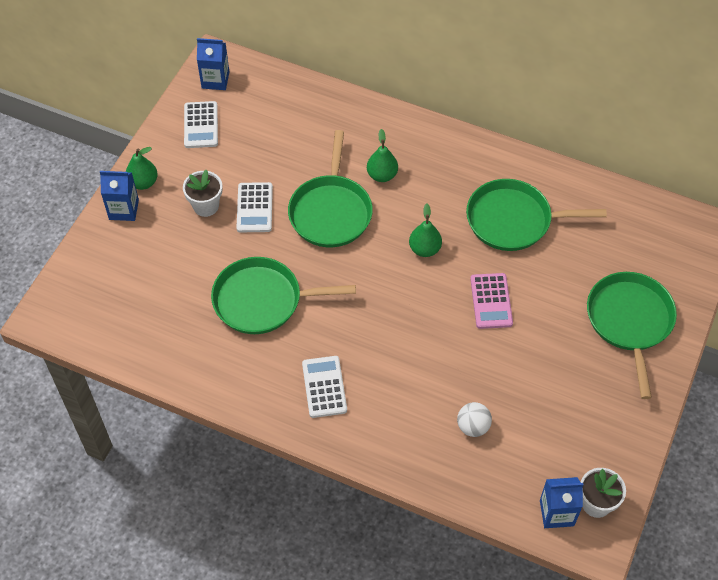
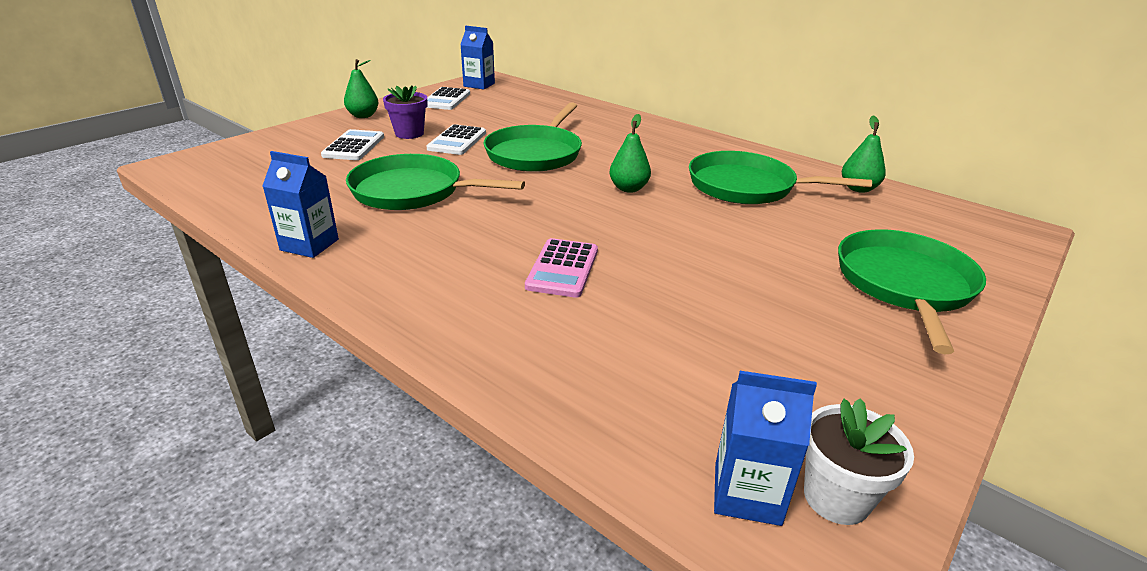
camera: 15 degrees right, 25 degrees down
blue carton [100,171,139,221] -> blue carton moved to [262,151,339,258]
white flower pot [183,170,222,217] -> purple flower pot [383,85,427,139]
white calculator [302,356,347,418] -> white calculator moved to [321,129,384,160]
green pear [367,129,398,182] -> green pear moved to [842,115,886,193]
white ball [457,402,492,437] -> none
pink calculator [470,273,513,329] -> pink calculator moved to [525,238,598,298]

